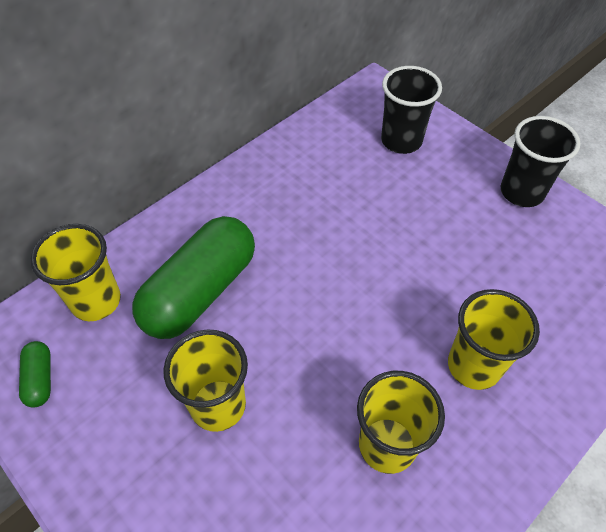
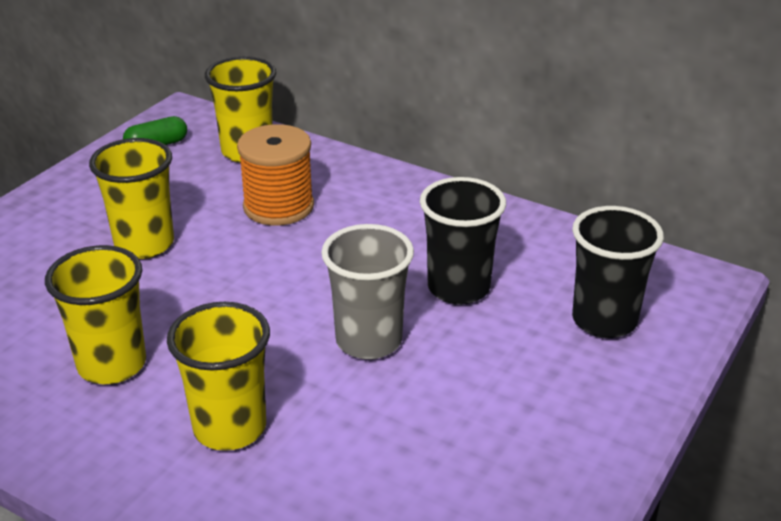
camera: 75 degrees right, 20 degrees down
green capsule [132,216,255,339] -> orange spool [237,124,314,226]
black cup [501,116,580,207] -> black cup moved to [420,177,506,305]
none -> grey cup [321,224,414,360]

